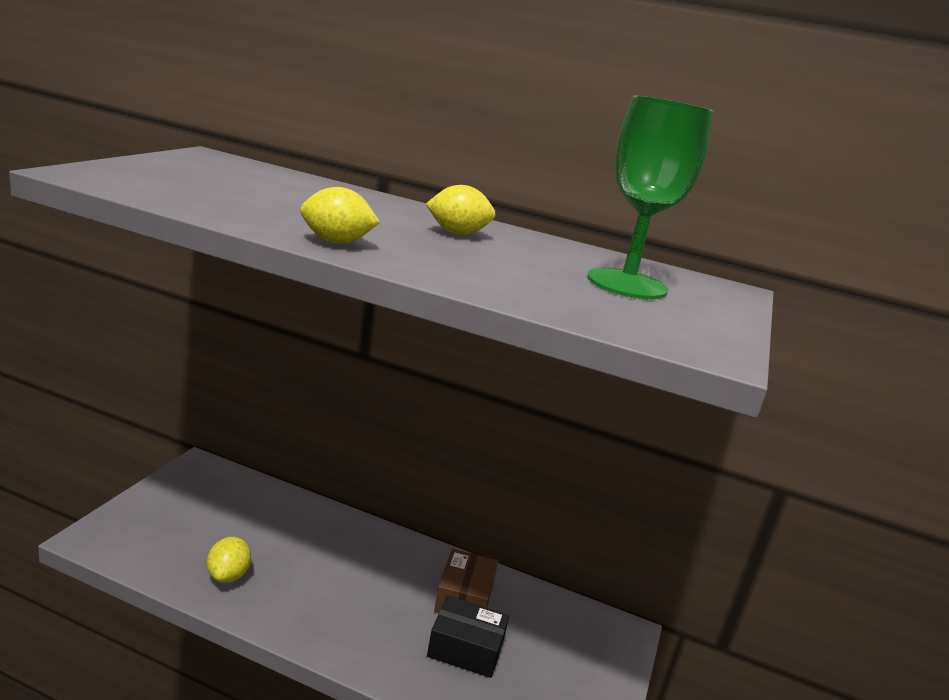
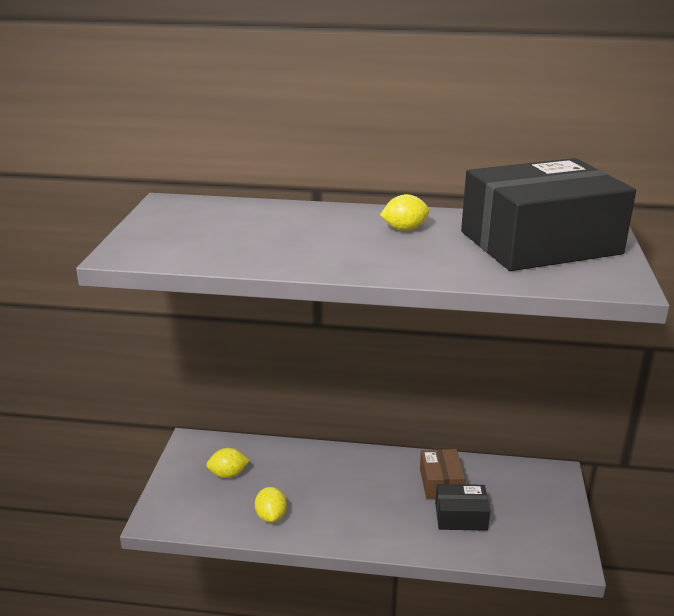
camera: 10 degrees left, 5 degrees up
yellow lemon [300,187,380,244] -> yellow lemon moved to [206,448,250,478]
green goblet [587,96,714,299] -> black box [461,158,636,271]

